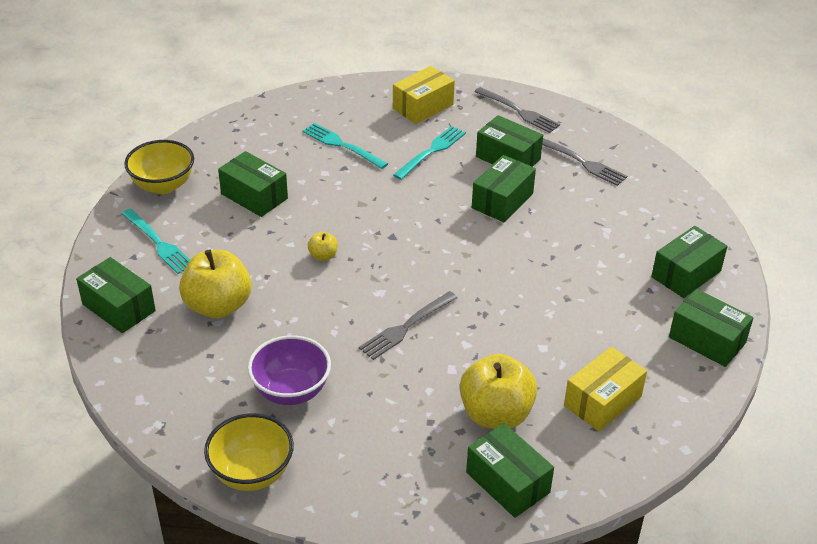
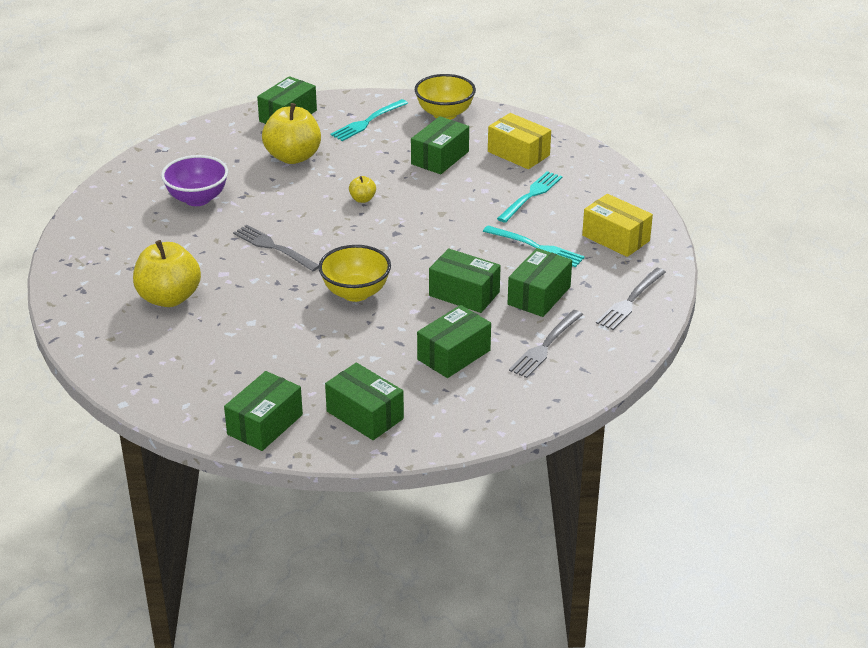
camera: 85 degrees right, 5 degrees down
yellow bowl [204,413,294,491] -> yellow bowl moved to [319,245,391,302]
green box [466,423,554,518] -> green box moved to [417,305,491,378]
yellow box [564,346,647,431] -> yellow box moved to [488,113,551,169]

